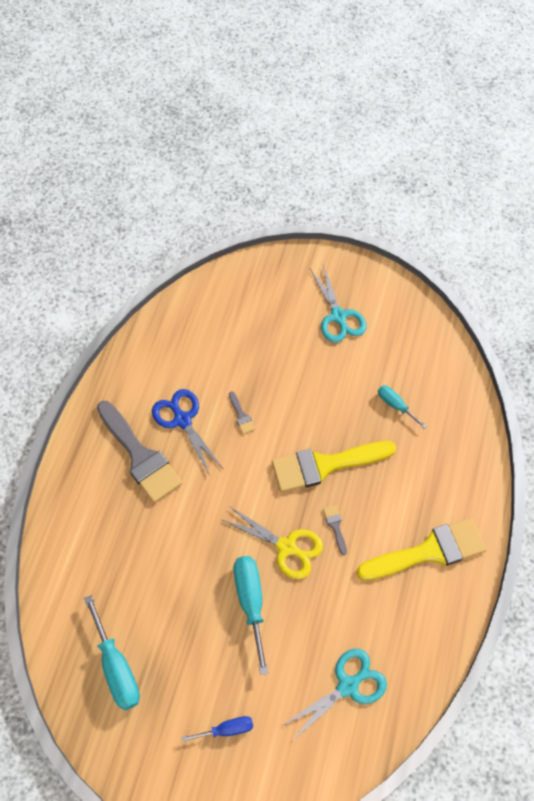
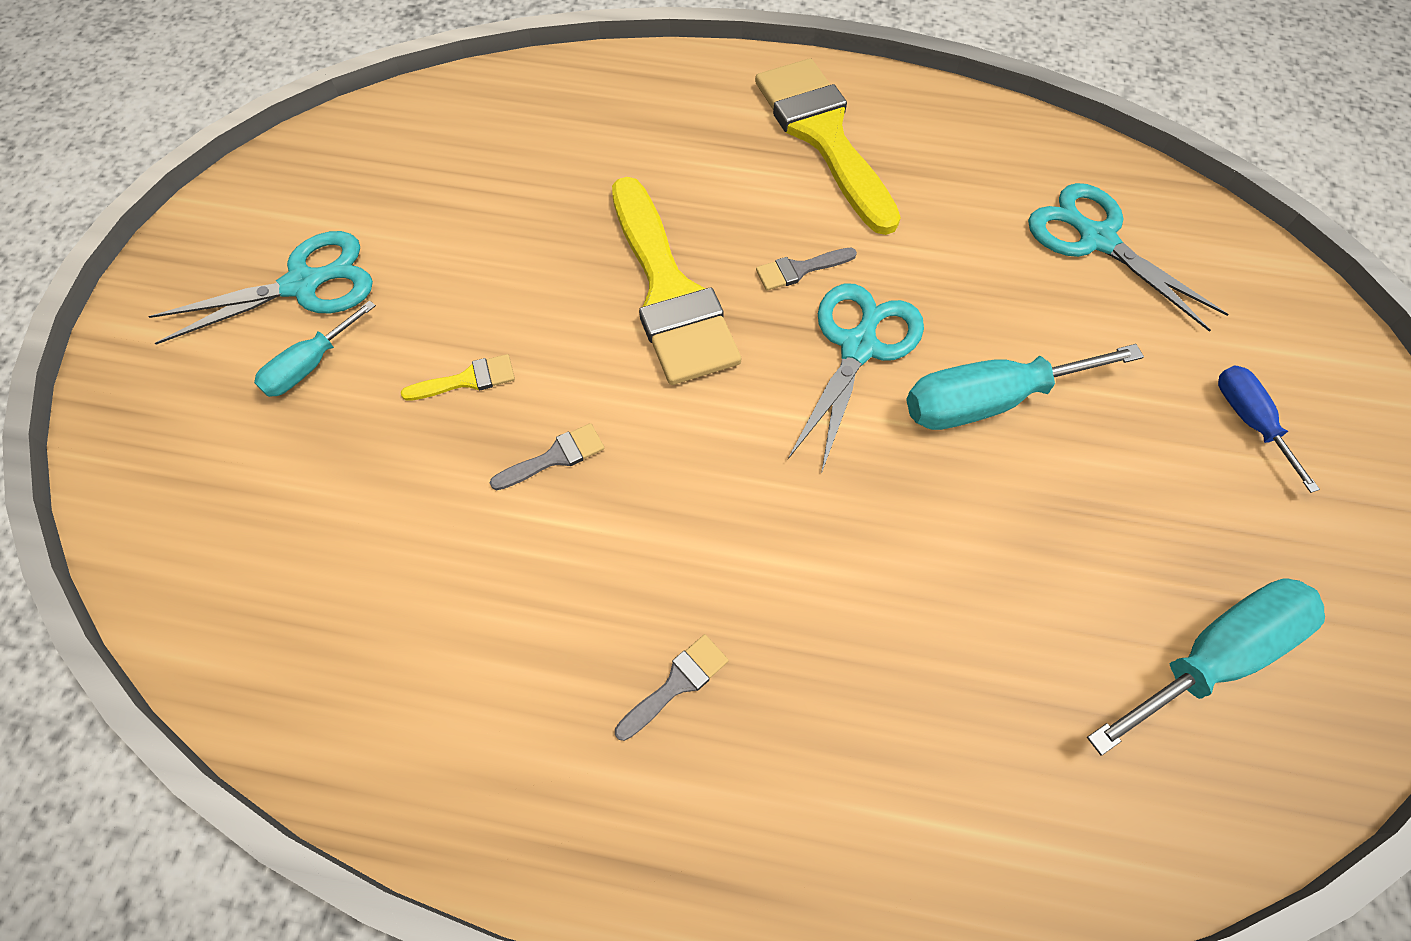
camera: 95 degrees left, 0 degrees up
grey brush [97,401,182,503] -> grey brush [615,634,729,741], size x0.40
blue scissors [152,389,223,474] -> none
yellow scissors [222,506,323,579] -> turquoise scissors [788,284,924,474]
turquoise screwdriver [378,385,427,429] -> turquoise screwdriver moved to [254,300,376,397]
none -> yellow brush [401,354,515,401]

